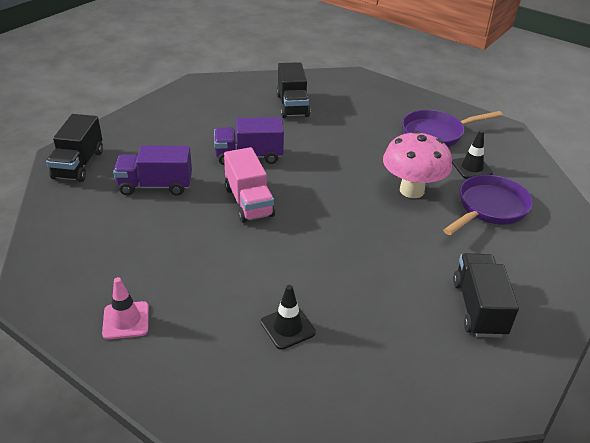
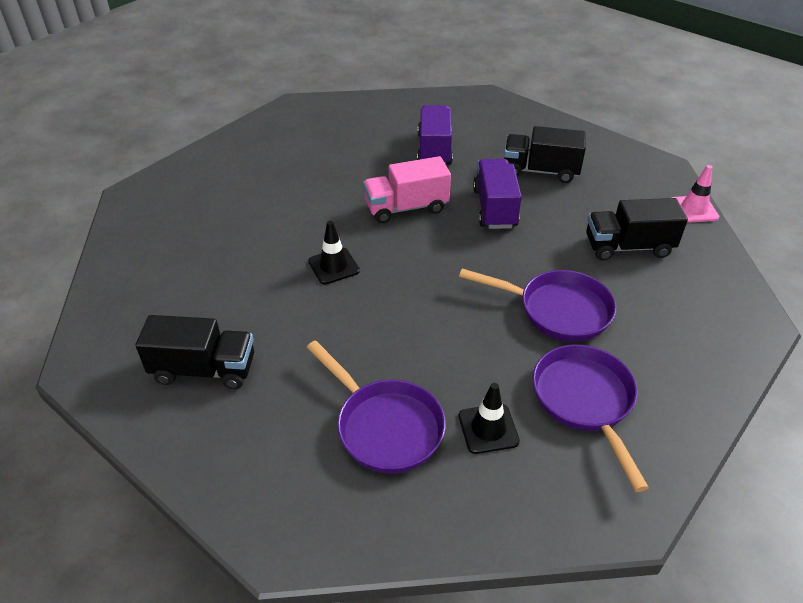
camera: 95 degrees right, 5 degrees up
black truck [46,114,103,182] -> black truck moved to [504,126,586,183]
pink traffic cone [102,277,149,340] -> pink traffic cone moved to [672,165,720,223]
black traffic cone [261,285,316,350] -> black traffic cone moved to [308,221,360,284]
pink mushroom [383,131,452,198] -> none
none -> purple pan [459,269,616,342]

